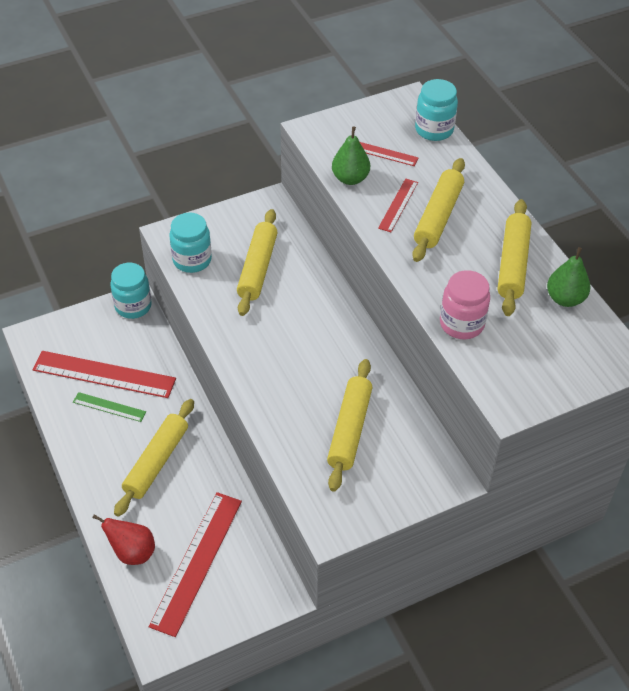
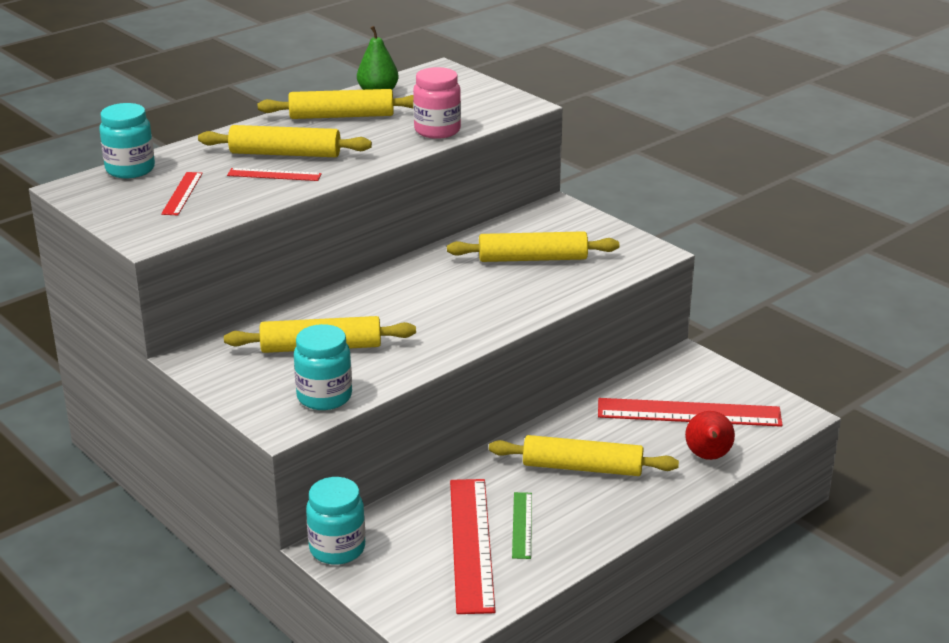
camera: 105 degrees left, 20 degrees down
green pear [332,127,370,185] -> none

